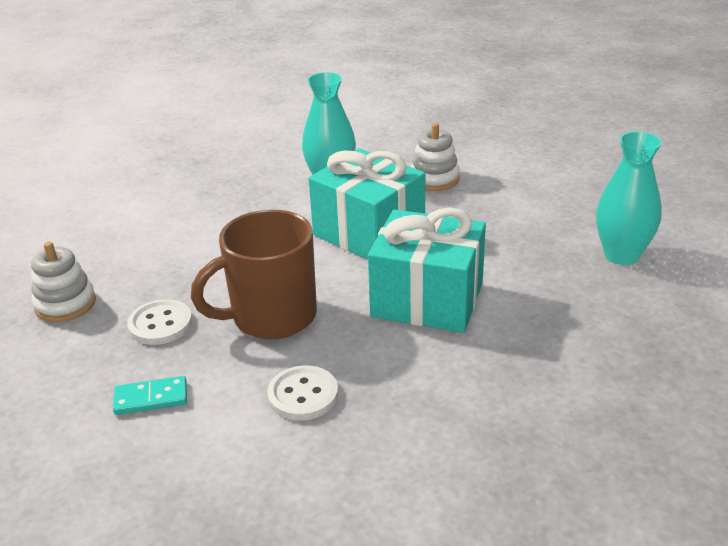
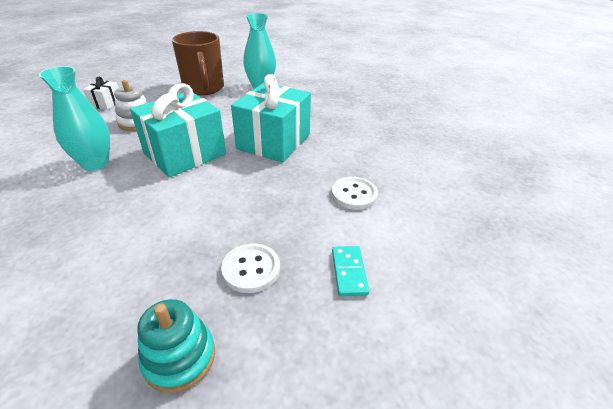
camera: 85 degrees left, 5 degrees up
white stacking toy [31,241,96,322] -> turquoise stacking toy [137,299,215,393]
brown mug [191,210,317,339] -> brown mug moved to [172,31,224,95]
none -> white gift [83,77,119,110]

